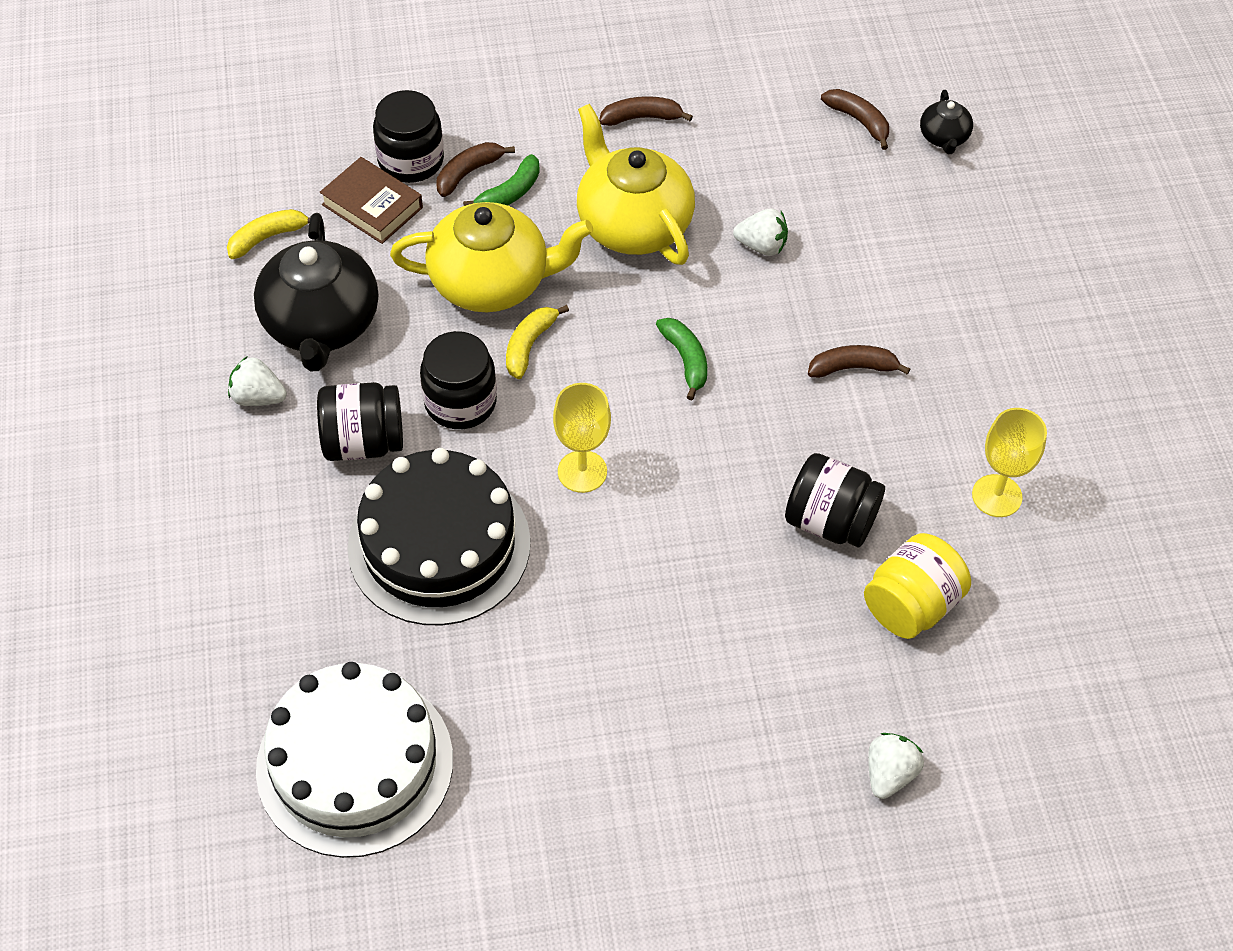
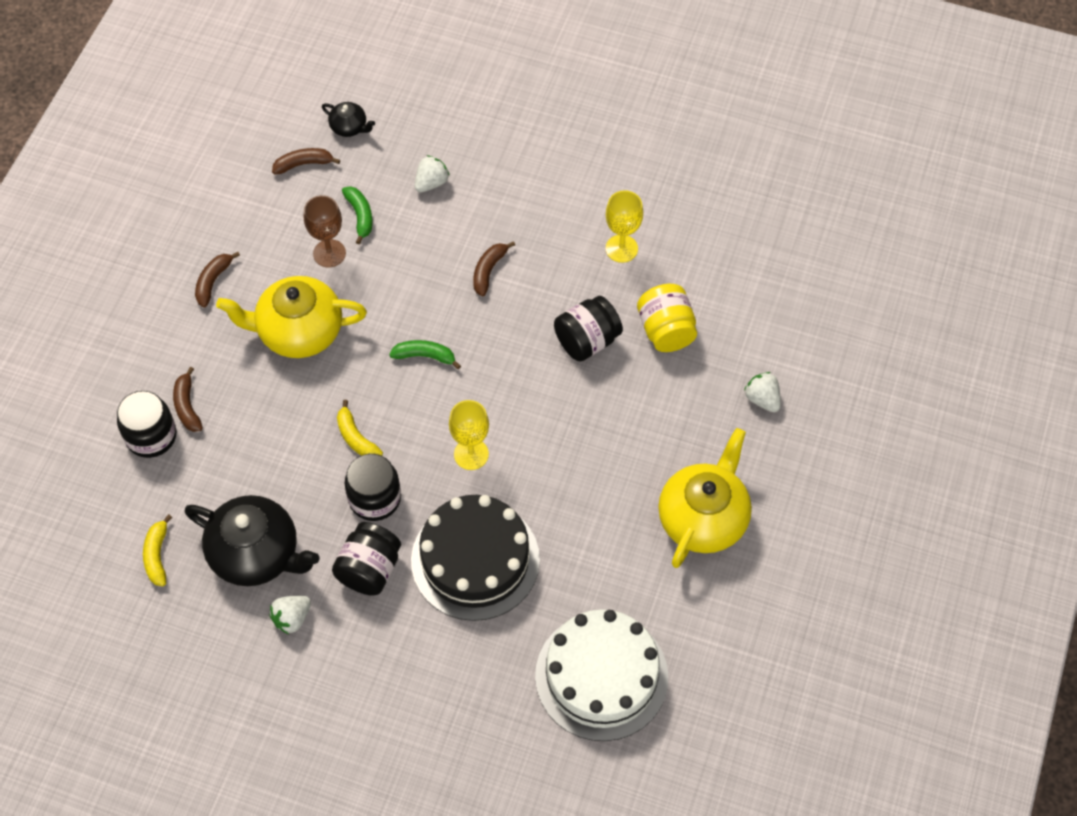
camera: 60 degrees left, 5 degrees up
brown book [320,157,423,244] -> none
yellow teapot [390,202,593,312] -> yellow teapot moved to [658,428,752,568]
green banana [463,154,540,206] -> green banana moved to [342,186,373,244]
white strawberry [733,209,788,256] -> white strawberry moved to [415,155,450,192]
none -> brown goblet [304,195,346,267]

